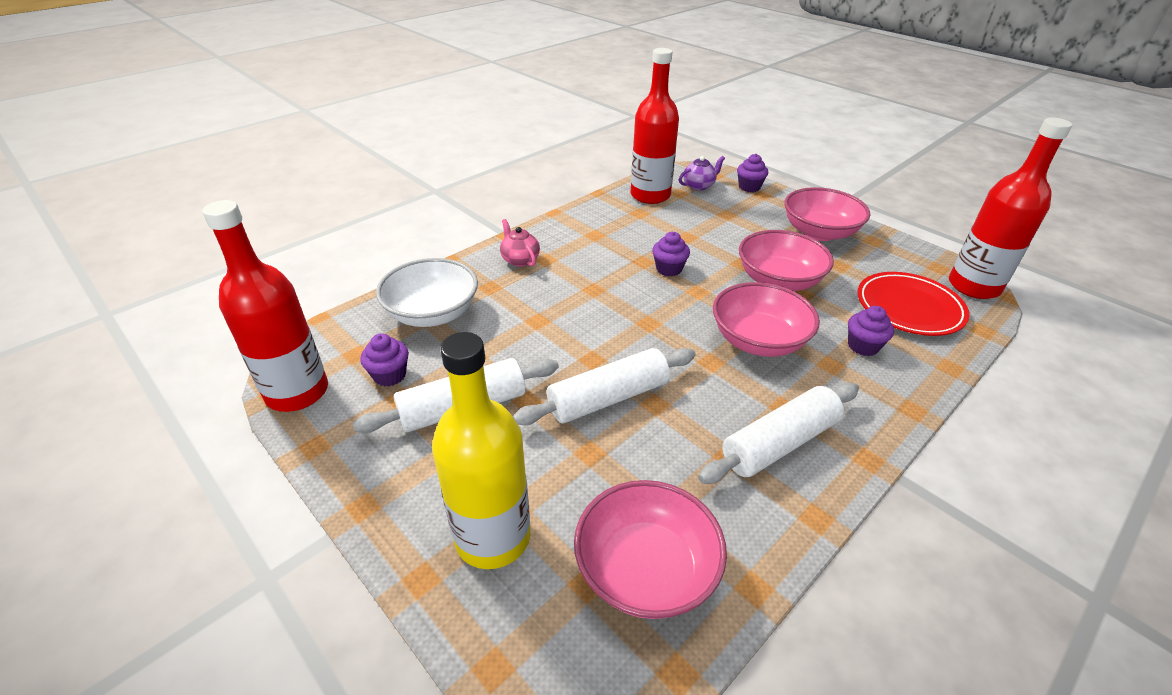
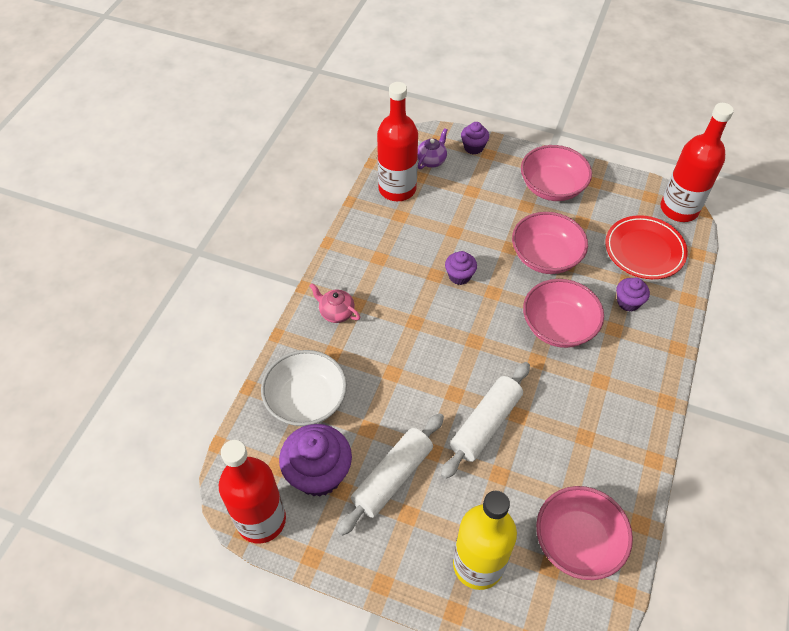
camera: 25 degrees left, 15 degrees up
purple cupcake [360,333,409,386] -> purple cupcake [279,424,352,497], size x1.88
white rolling pin [698,383,859,484] -> none

